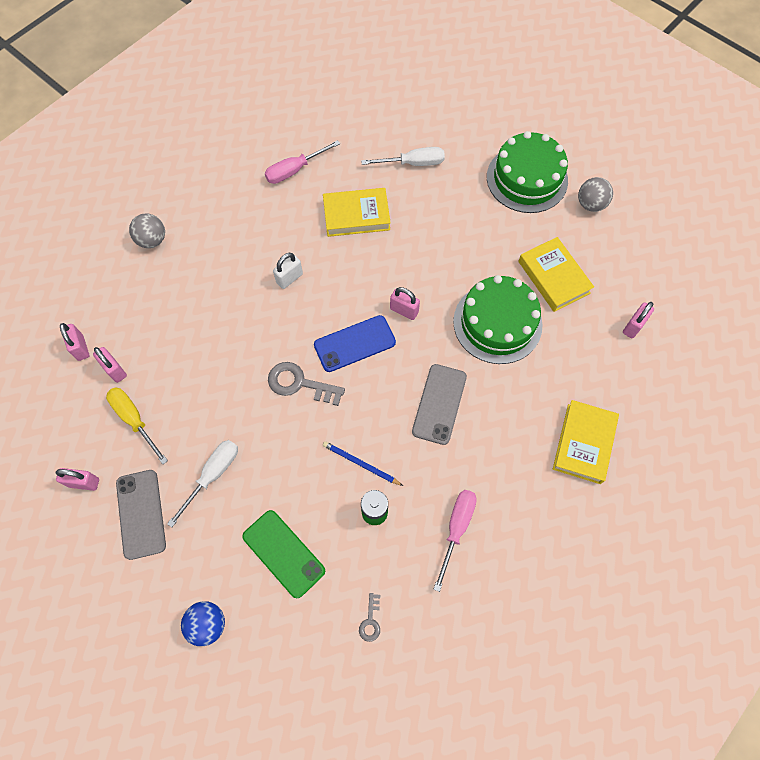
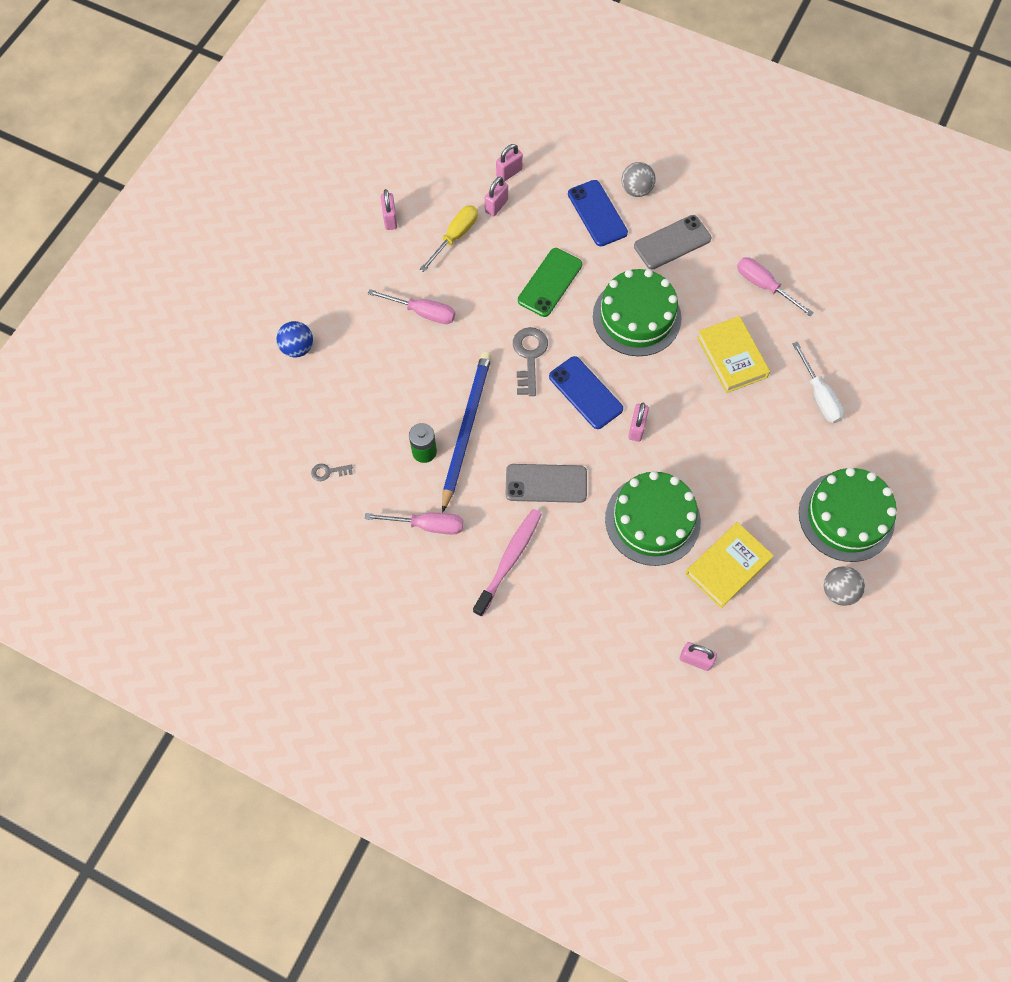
camera: 75 degrees right, 0 degrees up
grey phone [116,470,166,560] -> grey phone moved to [634,215,711,269]
white screwdriver [167,440,238,528] -> pink screwdriver [368,289,455,324]
green phone [242,510,325,598] -> green phone moved to [518,248,582,317]
white padlock [273,253,303,289] -> green cake [593,269,681,356]
blue pencil [323,441,403,486] -> blue pencil [442,351,492,513], size x2.05
yellow book [553,400,619,484] -> none
none -> pink toothbrush [473,509,542,617]
none -> blue phone [568,180,628,246]

